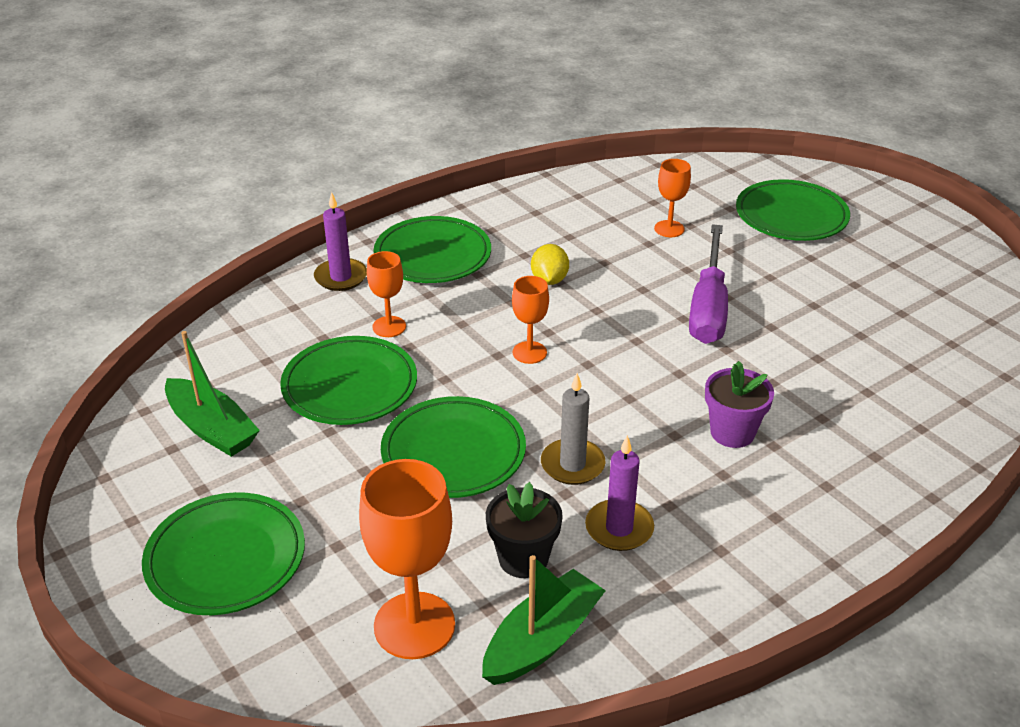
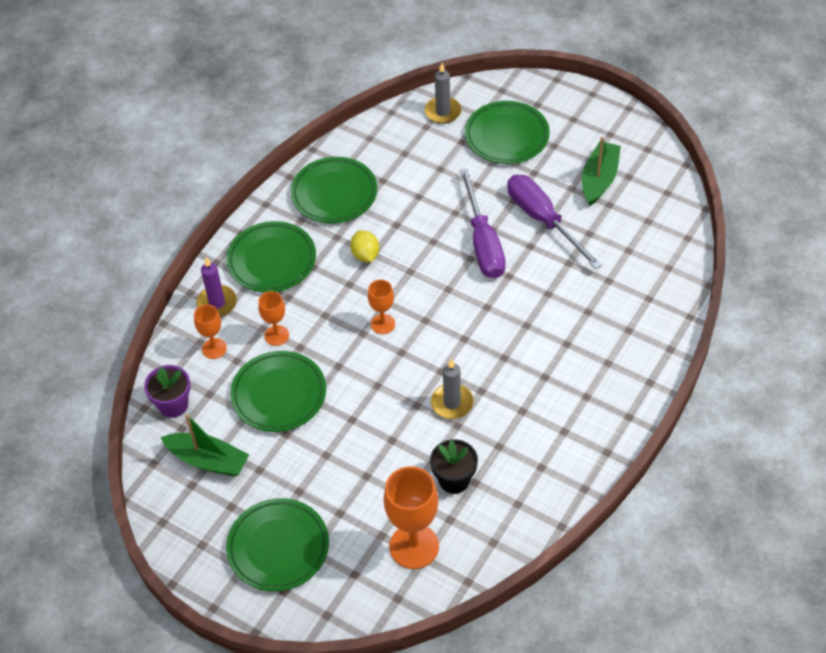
camera: 20 degrees left, 15 degrees up
green plate [381,396,526,498] -> green plate moved to [291,157,377,223]
green boat [482,555,606,685] -> green boat moved to [582,136,621,206]
purple candle [585,435,654,551] -> none
orange goblet [654,159,691,237] -> orange goblet moved to [194,304,227,359]
purple flower pot [705,361,774,448] -> purple flower pot moved to [144,365,190,418]
none -> grey candle [425,63,461,124]
none -> purple screwdriver [507,175,602,269]

